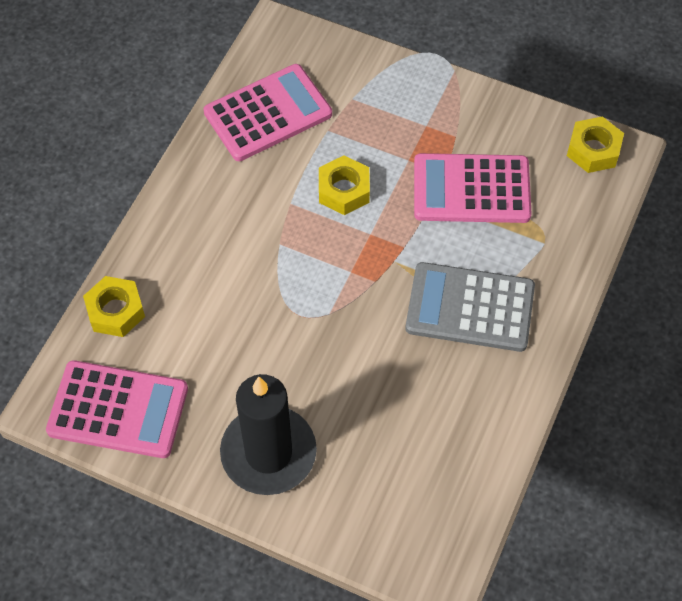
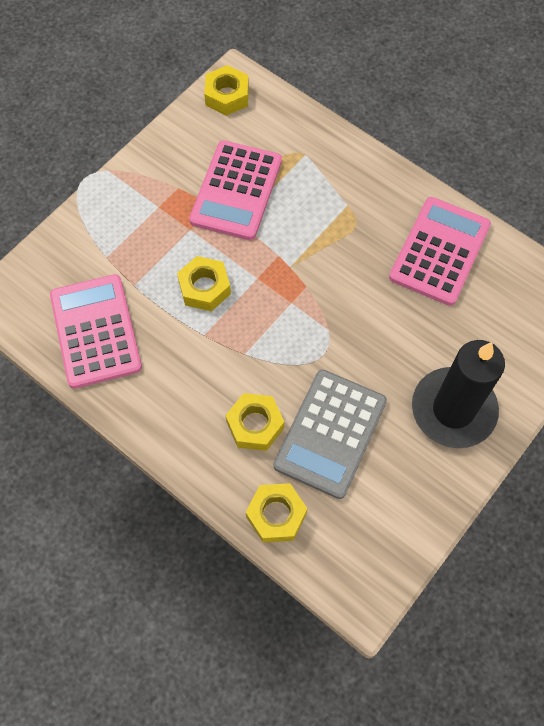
camera: 75 degrees left, 5 degrees up
pink calculator [46,360,188,458] -> pink calculator moved to [389,197,491,306]
grey calculator [405,262,535,352] -> grey calculator moved to [274,370,387,499]
none -> yellow nut [226,393,284,451]

